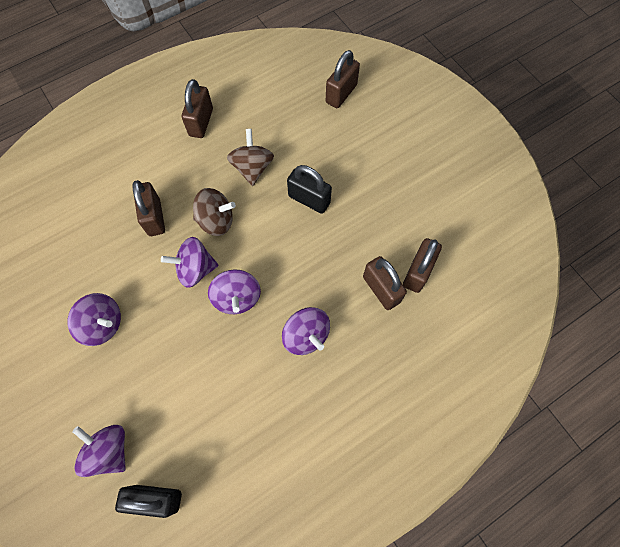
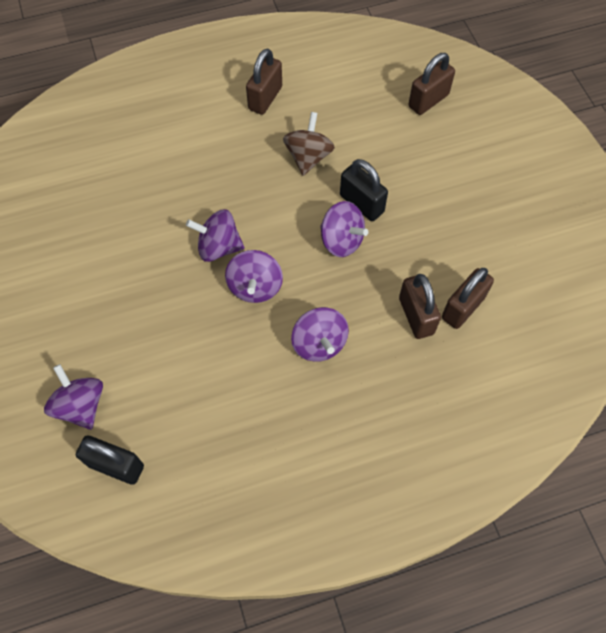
camera: 15 degrees right, 5 degrees down
purple spinning top [67,293,121,346] -> purple spinning top moved to [320,201,368,257]
brown padlock [132,180,165,236] -> none
brown spinning top [193,188,236,236] -> none

